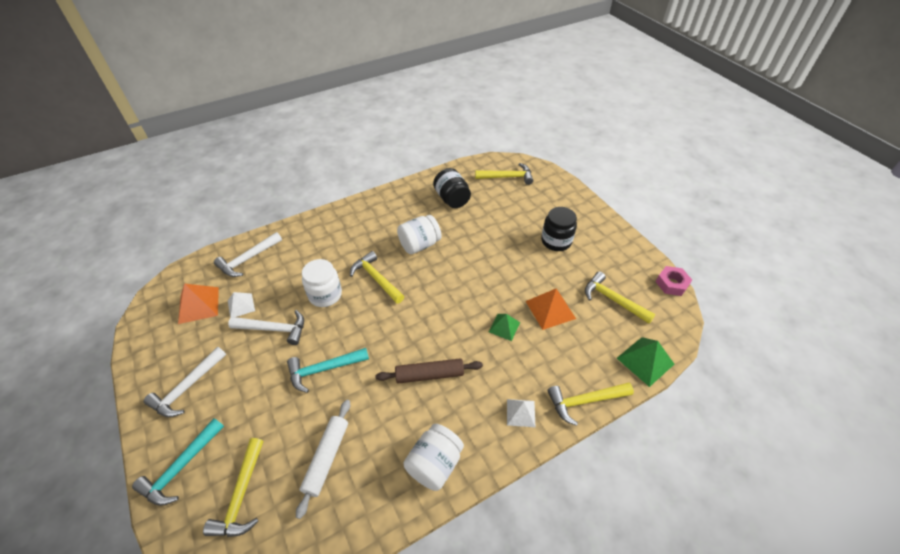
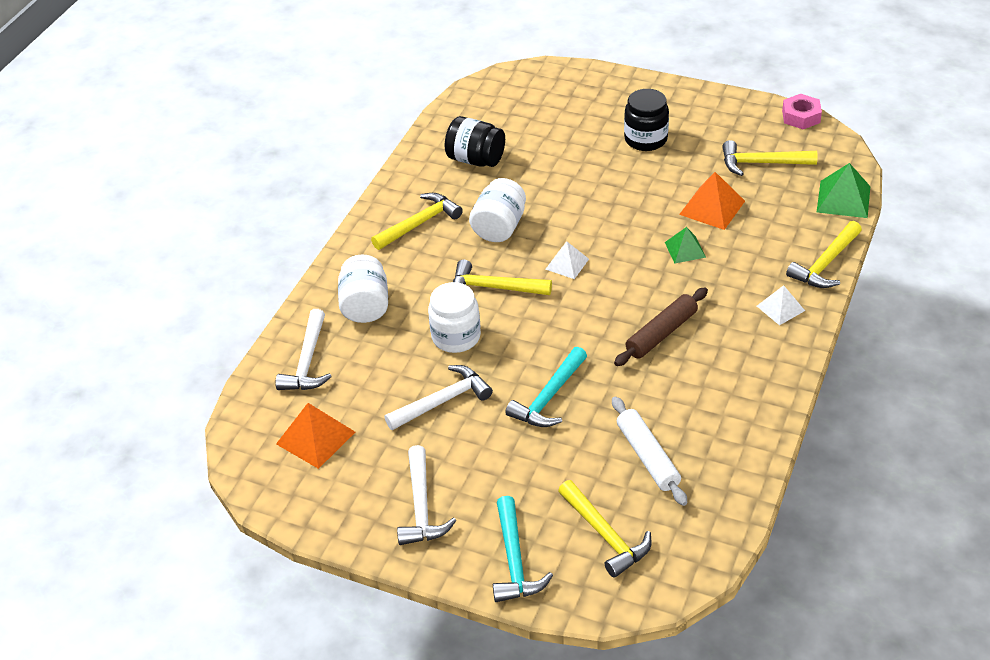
camera: 35 degrees left, 5 degrees down
white pyramid [228,292,255,318] -> white pyramid moved to [545,242,589,279]
white jar [403,424,464,491] -> white jar moved to [338,255,388,323]
yellow hammer [475,163,533,185] -> yellow hammer moved to [371,193,463,250]

